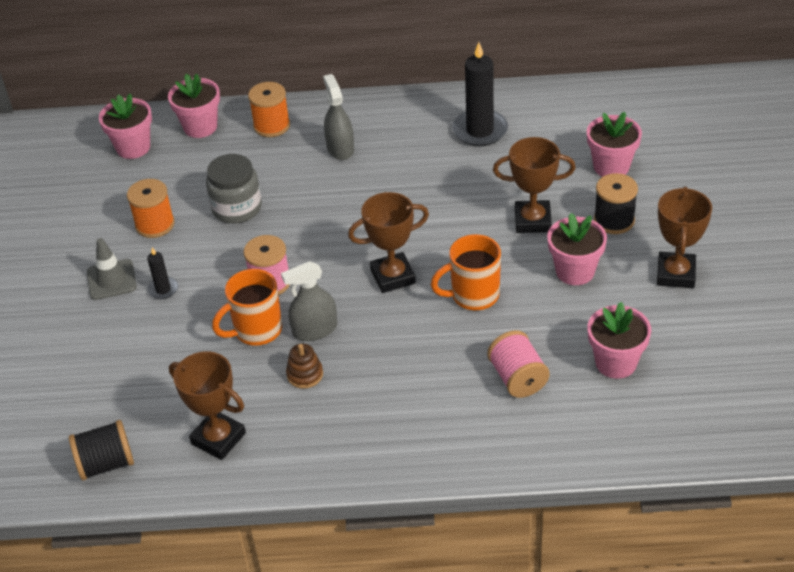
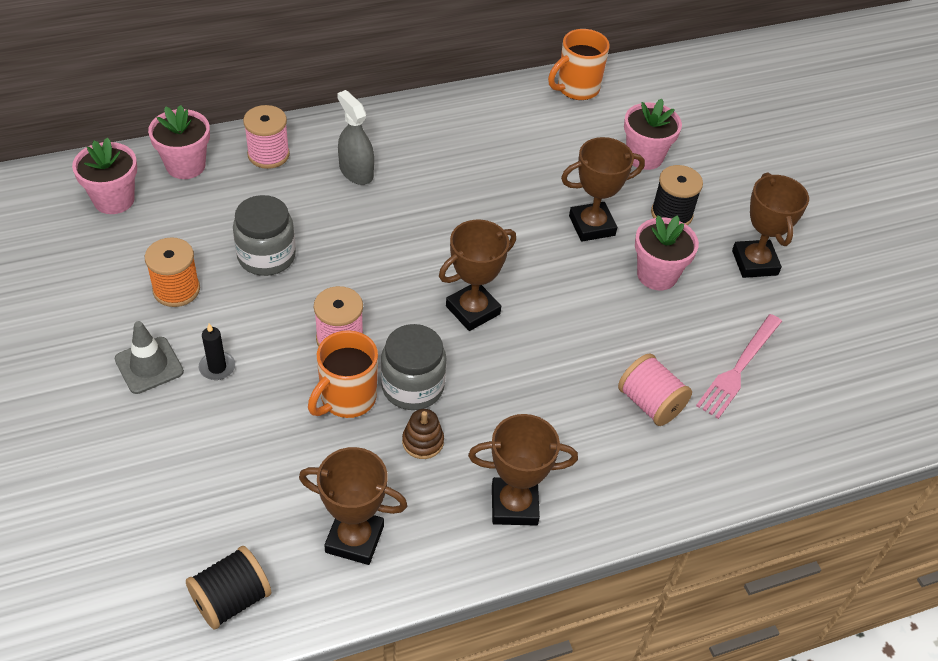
camera: 25 degrees left, 5 degrees up
orange spool [248,82,290,137] -> pink spool [243,105,290,169]
grey spray bottle [281,261,337,341] -> grey jar [381,324,446,410]
orange mug [431,234,501,310] -> orange mug moved to [548,29,610,100]
black candle [452,42,508,146] -> none
pink flower pot [587,302,651,379] -> pink fork [696,314,782,419]
none -> brown trophy [468,414,578,526]

